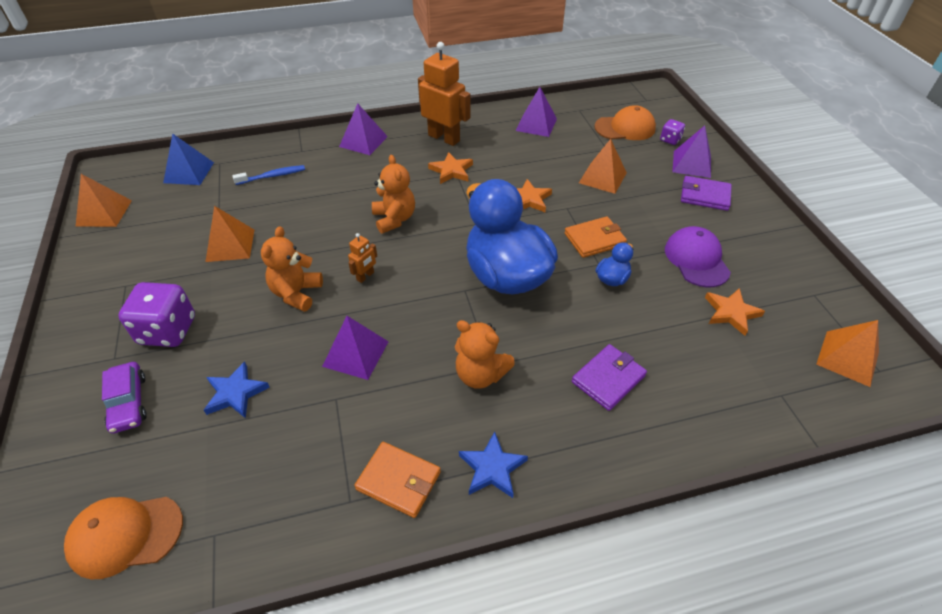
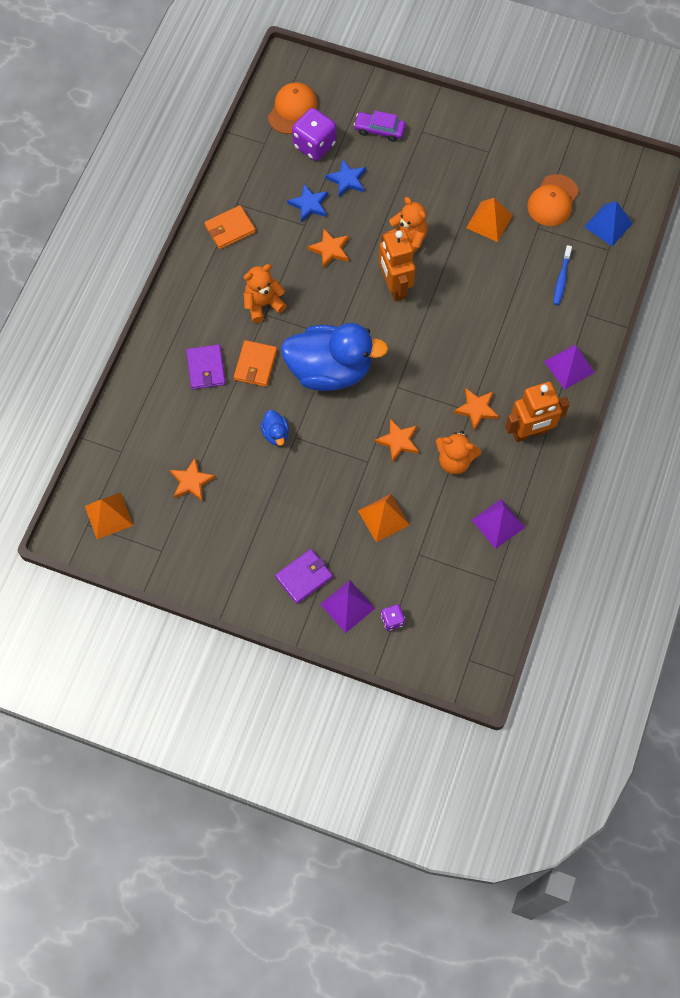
camera: 125 degrees right, 20 degrees up
orange pyramid [76,174,132,227] -> none
purple dice [118,282,195,347] -> purple dice moved to [292,108,336,161]
purple pyramid [322,316,389,380] -> orange star [308,229,349,268]
orange robot [348,233,377,283] -> orange robot [379,229,416,301], size x2.16
orange teddy bear [372,155,415,234] -> orange teddy bear moved to [436,431,481,474]
blue star [459,431,528,498] -> blue star moved to [287,184,328,222]
orange wallet [564,216,627,258] -> orange wallet moved to [234,340,277,387]
orange cap [594,105,656,140] -> orange cap moved to [527,174,579,226]
purple cap [665,226,731,287] -> none

